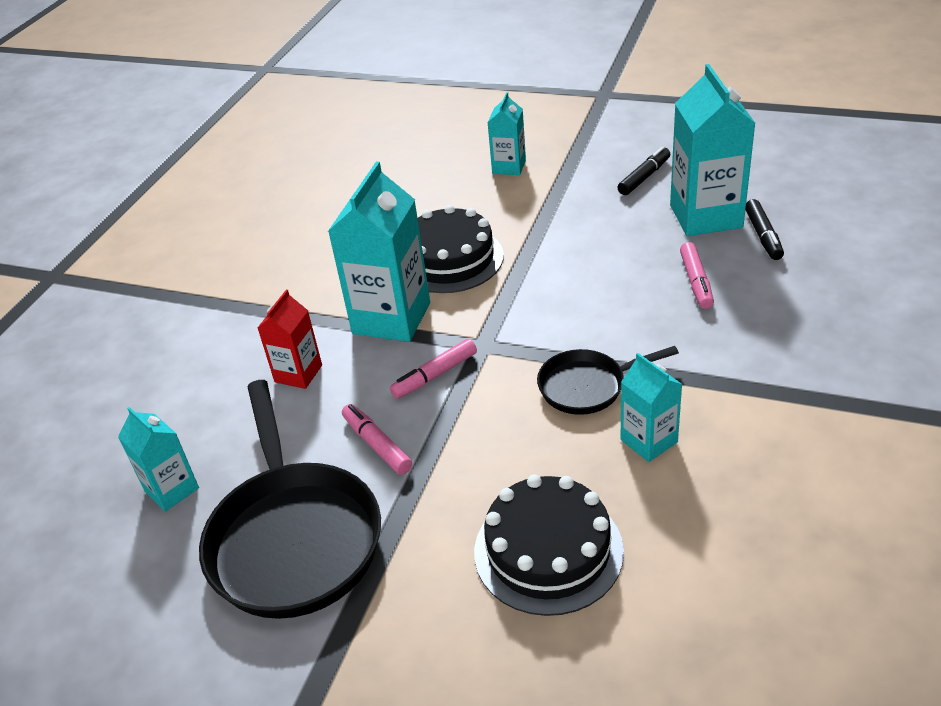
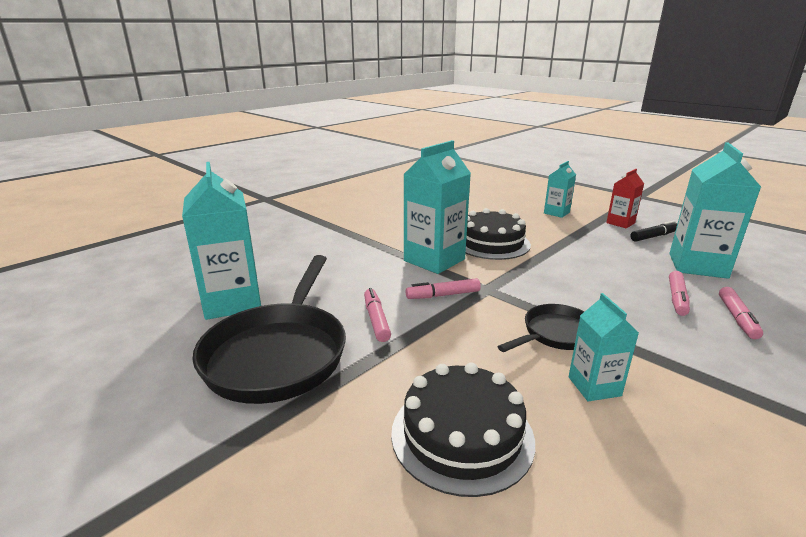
camera: 20 degrees right, 15 degrees down
turquoise carton [118,407,199,512] -> turquoise carton [182,162,261,320], size x1.82
red carton [257,290,322,389] -> red carton moved to [606,169,644,228]
black pan [537,346,679,415] -> black pan turned 135 degrees clockwise [497,304,585,352]
black marker [745,199,784,260] -> none
none -> pink marker [719,287,763,339]

